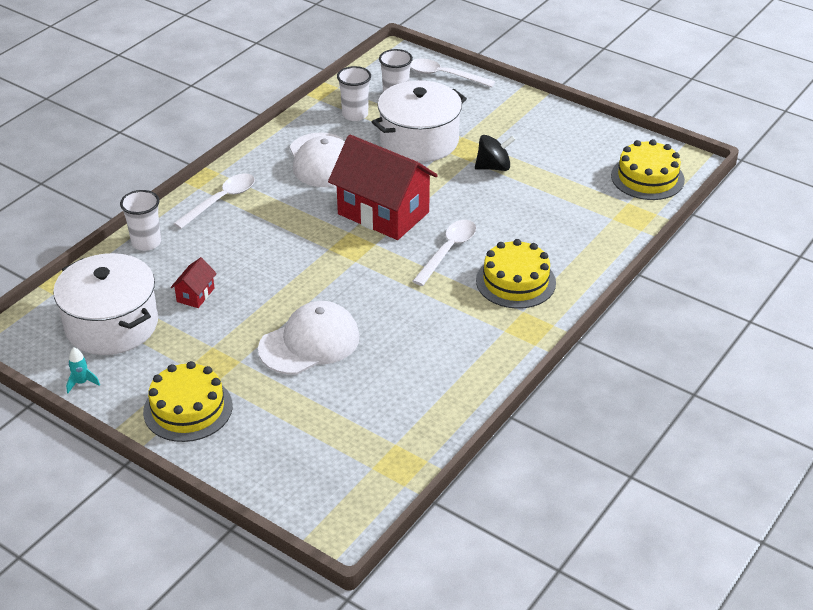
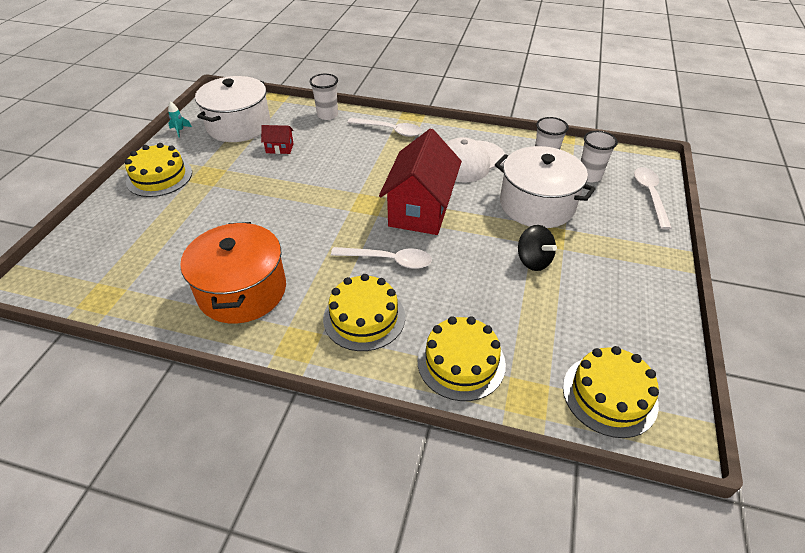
camera: 70 degrees right, 5 degrees up
white cap [258,301,360,375] -> none
none -> orange pot [180,222,286,324]
none -> yellow cake [418,316,506,401]

